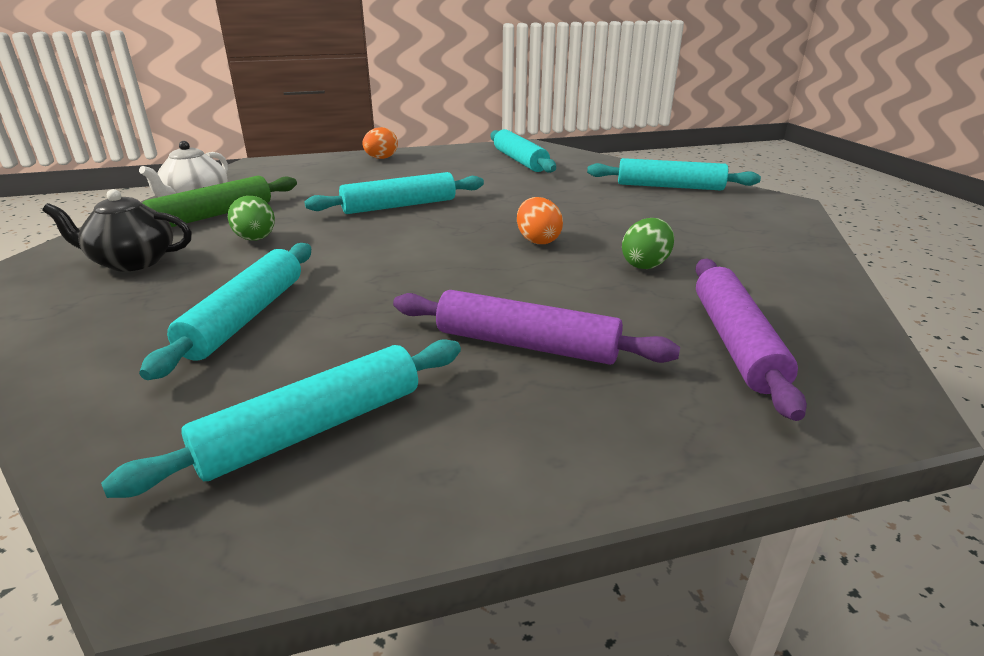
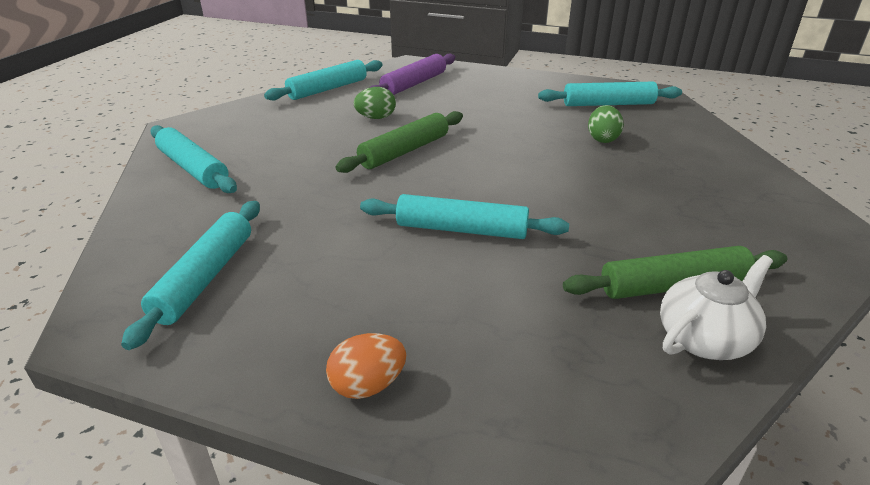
camera: 145 degrees left, 5 degrees up
black teapot [42,189,192,272] -> none
turquoise rolling pin [139,243,311,380] -> turquoise rolling pin moved to [264,60,383,100]
green egg [228,196,275,241] -> green egg moved to [588,105,624,143]
purple rolling pin [393,290,680,365] -> none
orange egg [517,197,563,244] -> green rolling pin [336,111,463,173]

